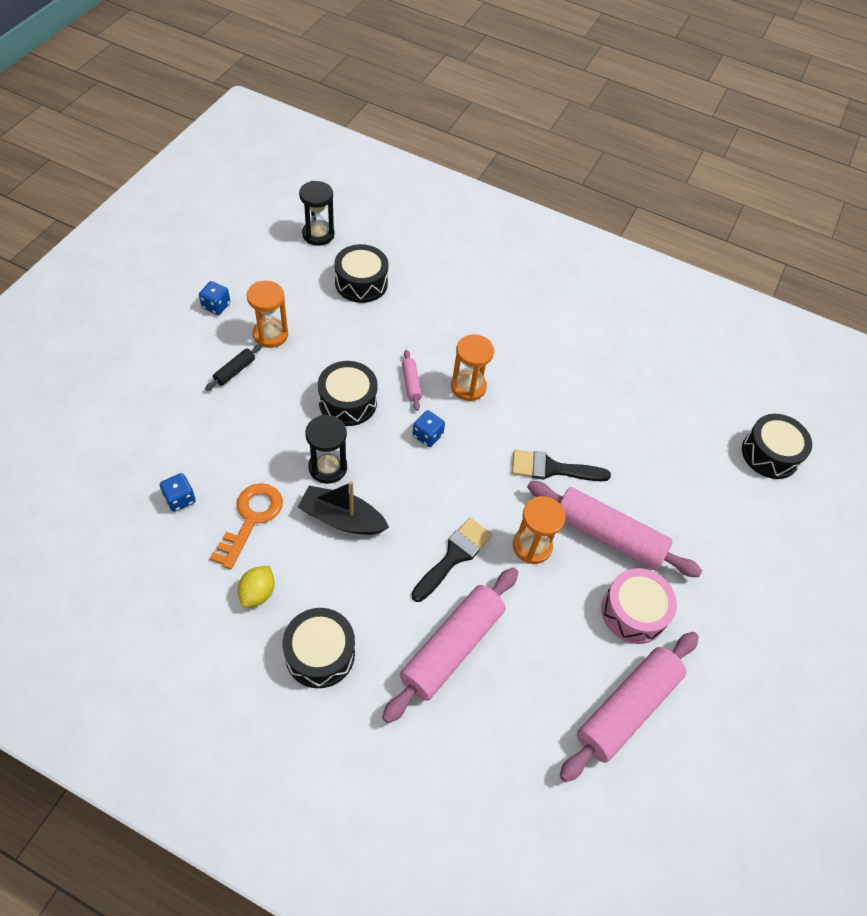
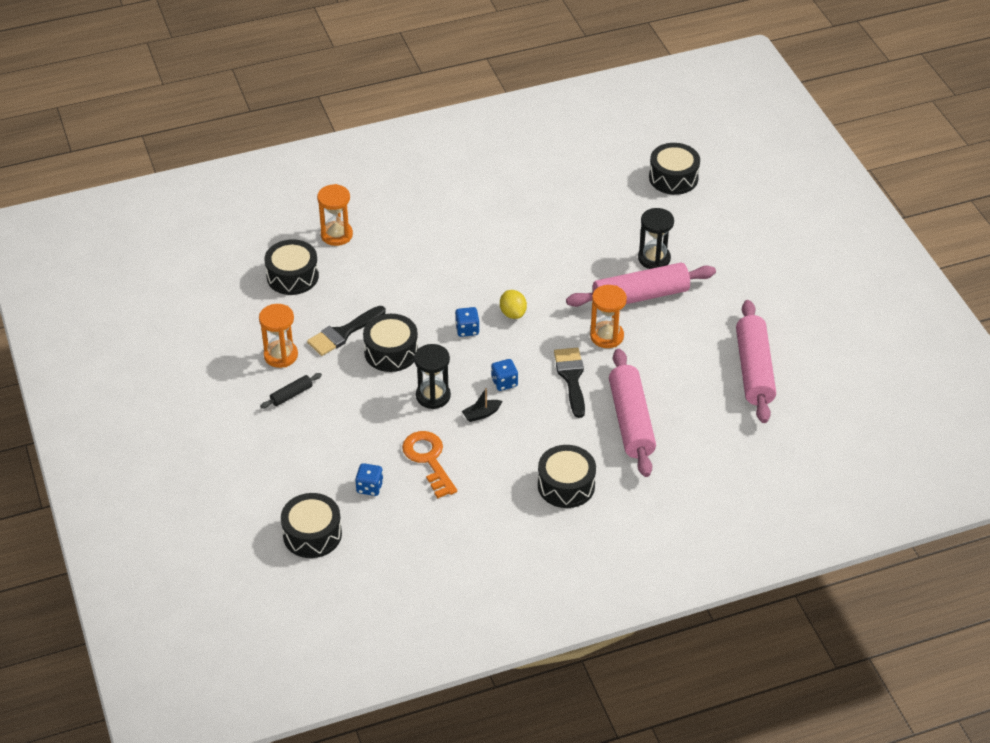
camera: 40 degrees left, 10 degrees down
blue dice [199,281,230,315] -> blue dice moved to [491,359,518,391]
black rolling pin [205,344,262,391] -> black rolling pin turned 60 degrees clockwise [260,373,322,409]
yellow lemon [238,566,275,607] -> yellow lemon moved to [500,290,527,319]
black boat [298,481,389,535] -> black boat [462,388,502,422], size x0.53
black hourglass [299,181,334,246] -> black hourglass moved to [638,208,674,269]
pink rolling pin [402,350,422,411] -> none
orange hourglass [451,334,494,401] -> orange hourglass moved to [317,184,353,246]
black brush [512,450,611,481] -> black brush moved to [307,306,386,356]
pink drum [602,568,677,644] -> none
none -> black drum [281,493,342,558]

